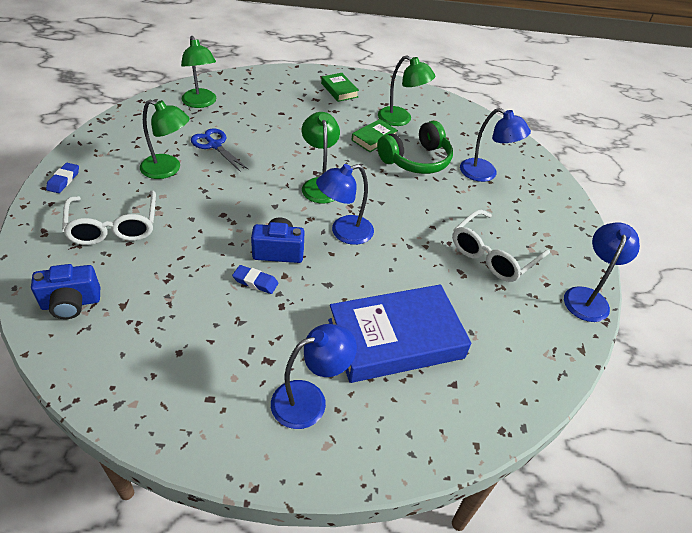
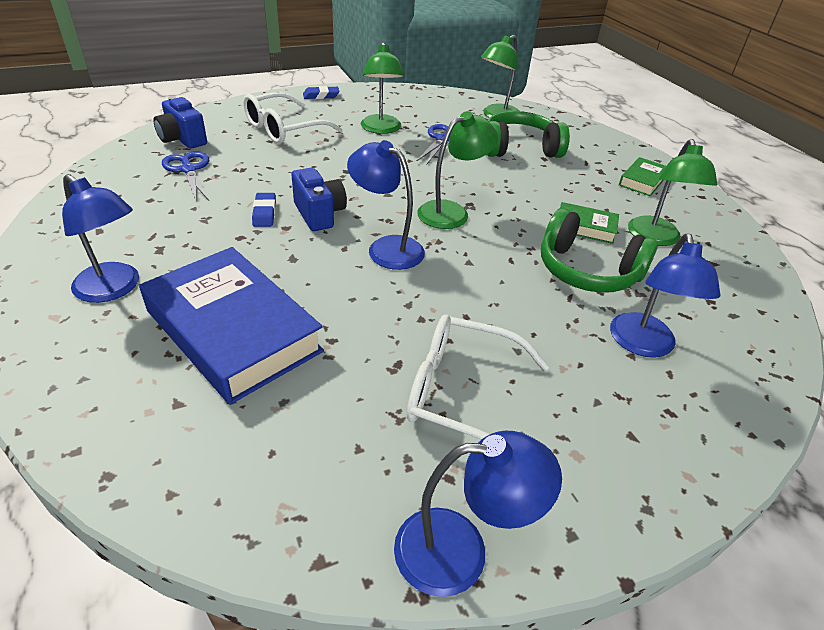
camera: 65 degrees right, 5 degrees down
none -> blue scissors [162,151,209,201]
none -> green headphones [487,111,570,158]

